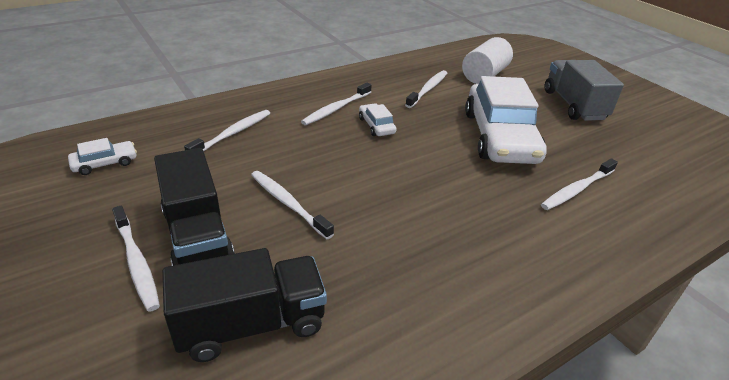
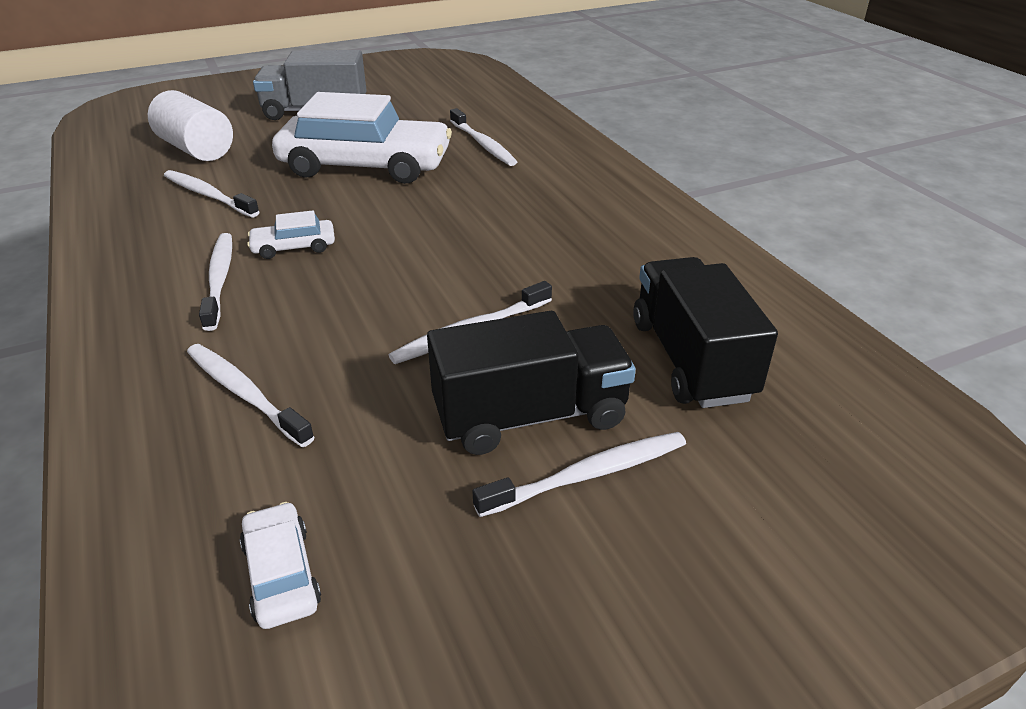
camera: 80 degrees left, 0 degrees up
white toothbrush [301,82,372,125] -> white toothbrush turned 150 degrees counterclockwise [199,233,232,331]

